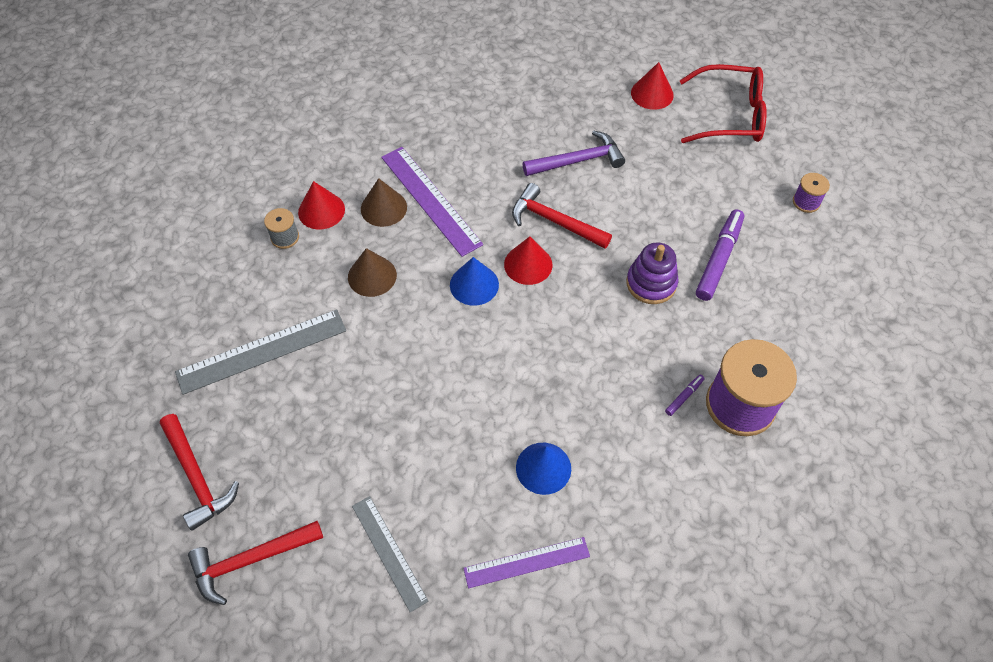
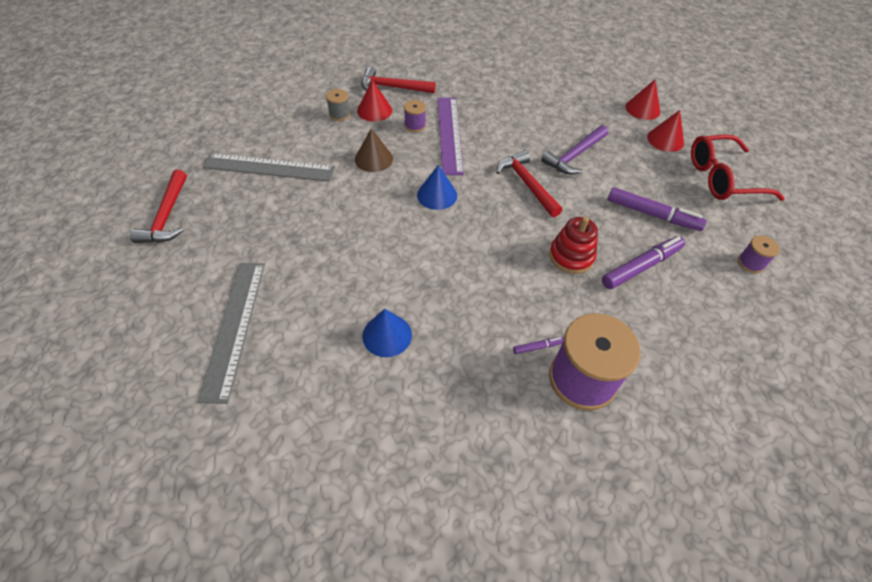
camera: 30 degrees right, 5 degrees down
red hammer [188,521,323,605] -> red hammer moved to [361,67,436,93]
grey ruler [352,496,429,613] -> grey ruler [198,263,265,404], size x1.53
brown cone [361,178,407,227] -> purple spool [404,100,426,132]
purple ruler [463,537,590,588] -> none
red cone [504,236,552,285] -> red cone moved to [626,80,660,120]
purple hammer [523,130,625,176] -> purple hammer turned 120 degrees clockwise [541,125,608,174]
purple stacking toy [626,242,679,304] -> red stacking toy [549,216,598,274]
red glasses [680,64,767,143] -> red glasses turned 135 degrees clockwise [691,135,785,201]
none -> purple marker [608,187,707,231]

